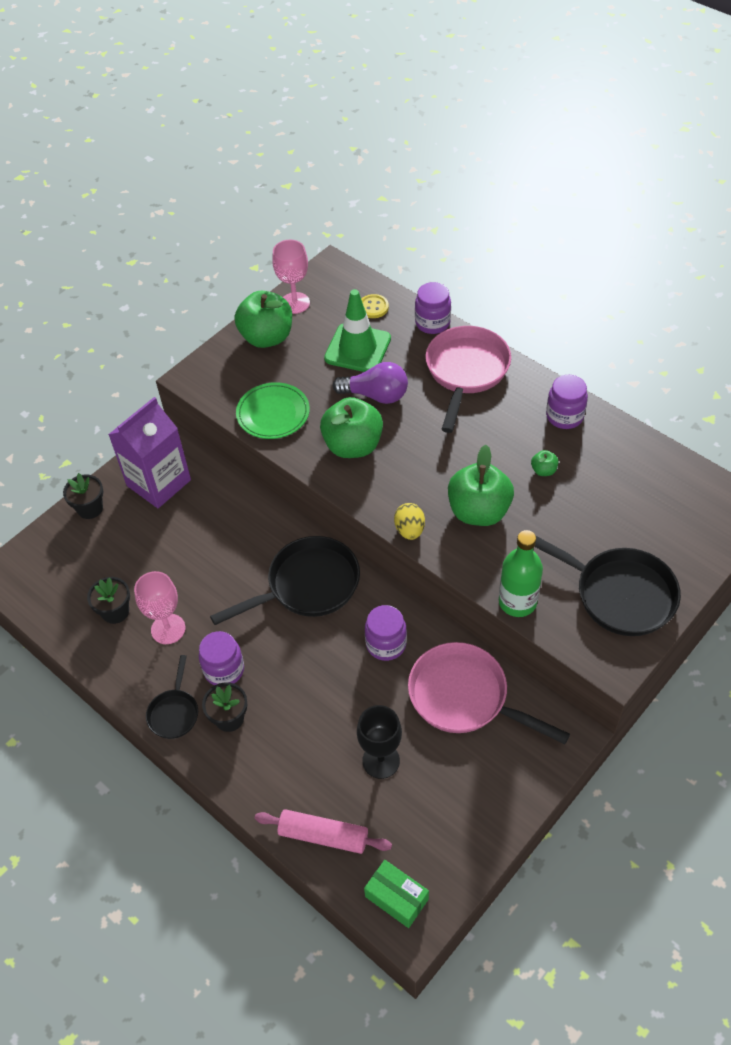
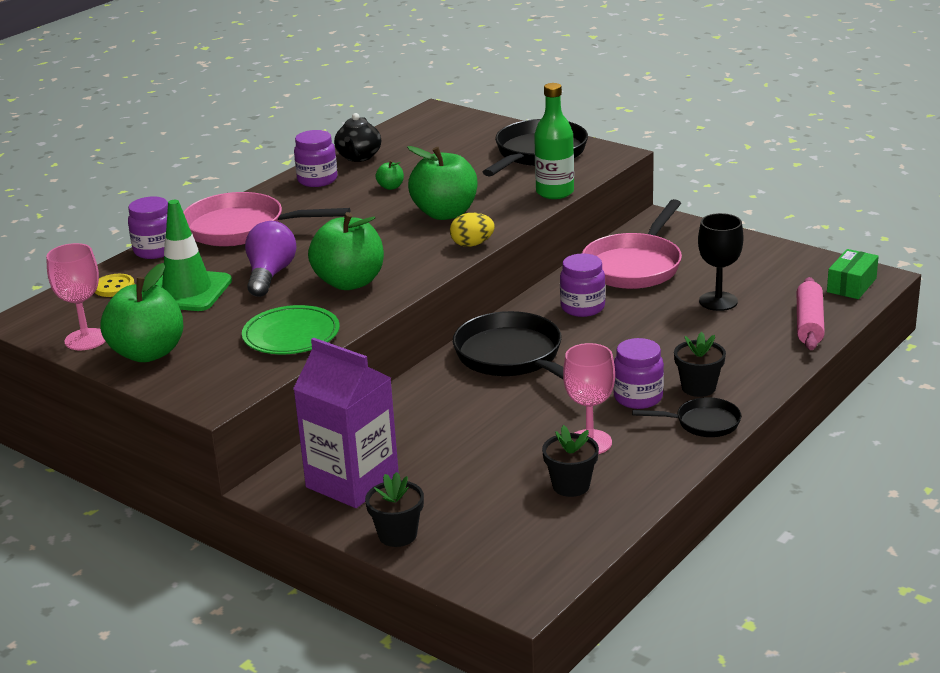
camera: 95 degrees left, 25 degrees down
none -> black teapot [334,113,381,162]

